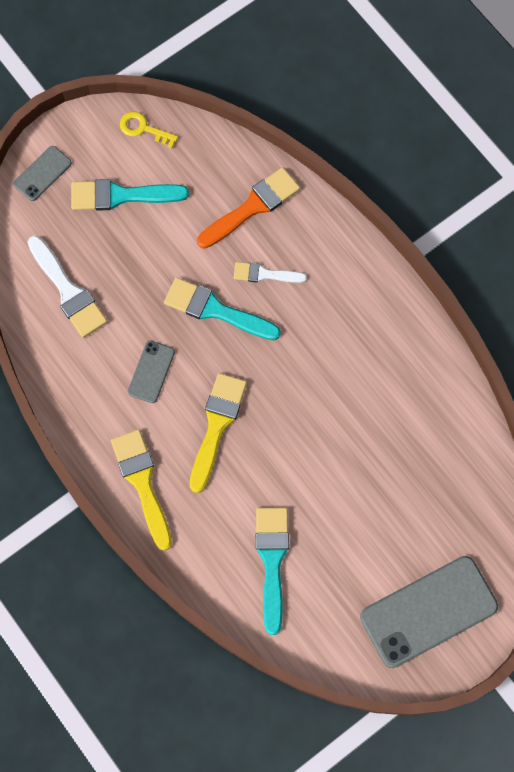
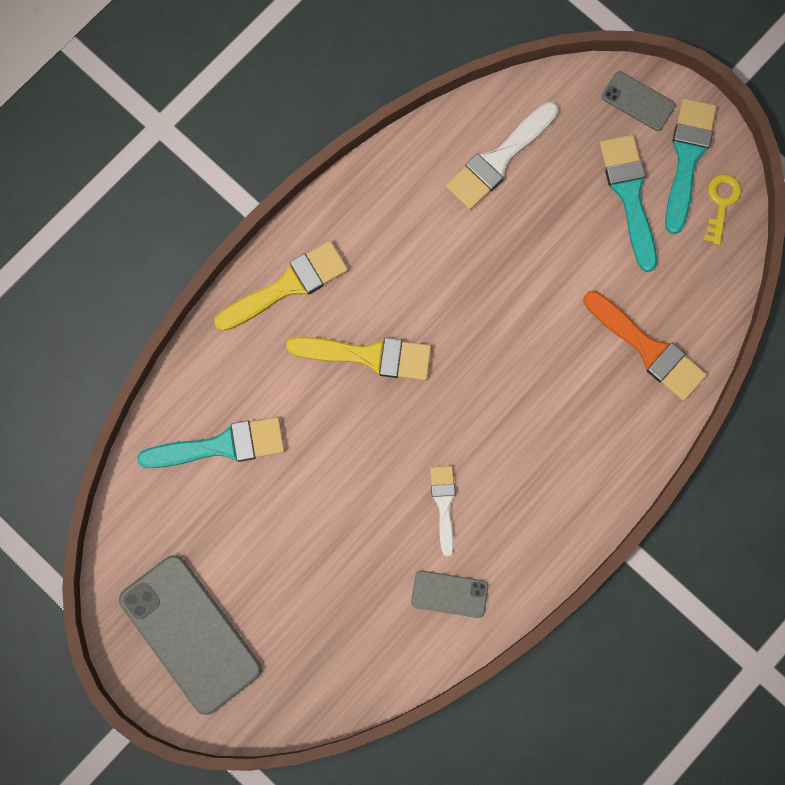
camera: 80 degrees right, 5 degrees up
grey phone [128,341,175,403] -> grey phone moved to [411,570,488,618]
turquoise brush [164,277,281,340] -> turquoise brush moved to [665,98,717,234]
white brush [234,262,307,283] -> white brush moved to [430,466,455,556]

